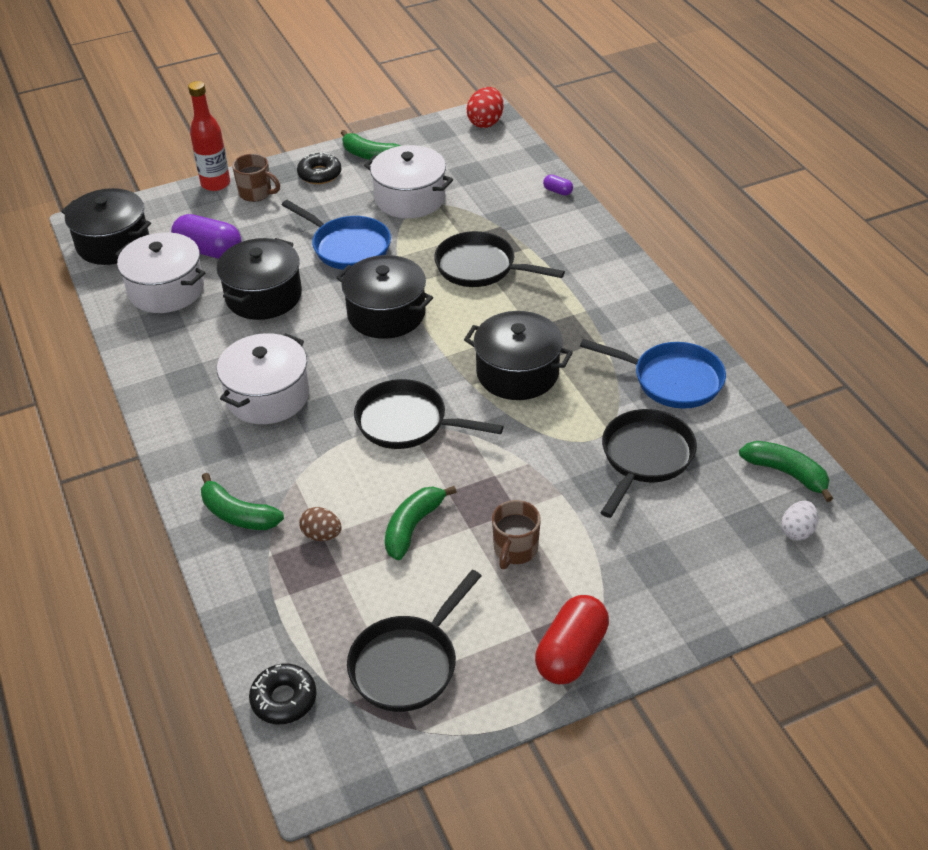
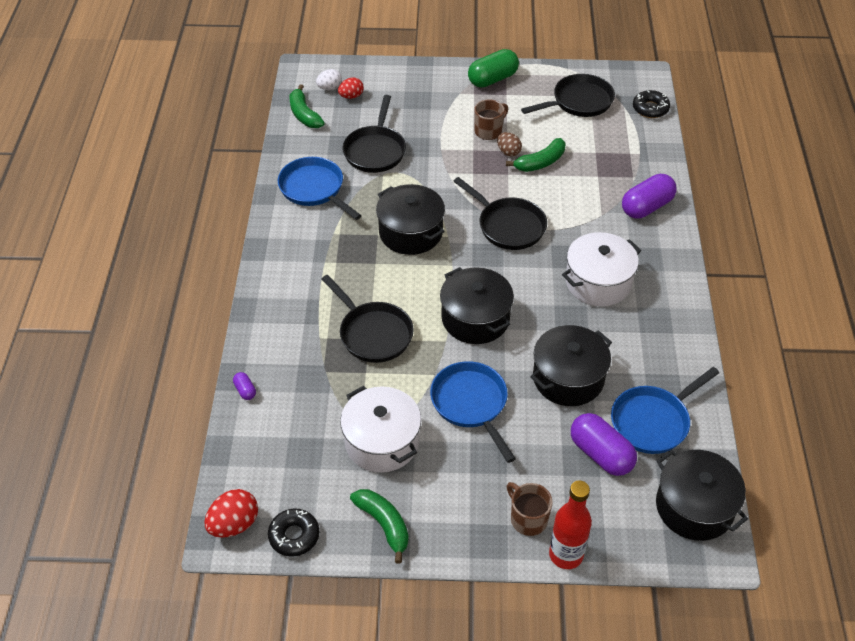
camera: 155 degrees left, 5 degrees up
white pot [115,232,205,313] -> blue pan [611,367,719,454]
green banana [201,473,284,530] -> purple capsule [622,174,677,219]
black donut [297,151,341,184] -> black donut moved to [268,508,319,557]
brown egg [299,507,342,541] -> brown egg moved to [497,132,522,157]
red capsule [535,595,609,684] -> green capsule [468,49,519,88]
black pan [600,409,697,518] -> black pan turned 45 degrees counterclockwise [342,95,406,173]
none -> red egg [338,77,364,99]

